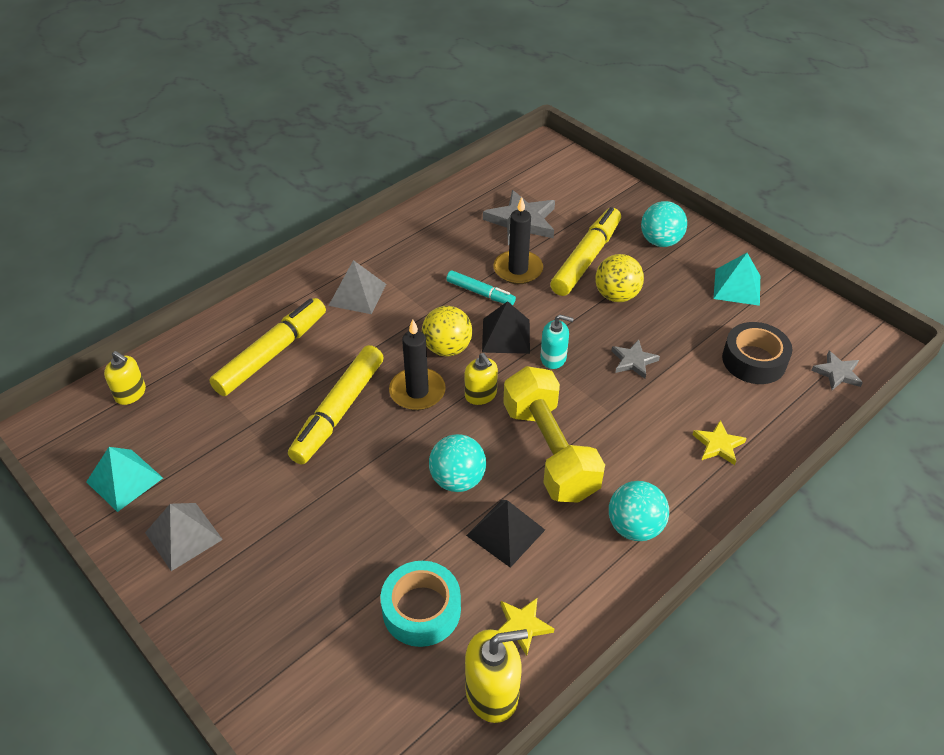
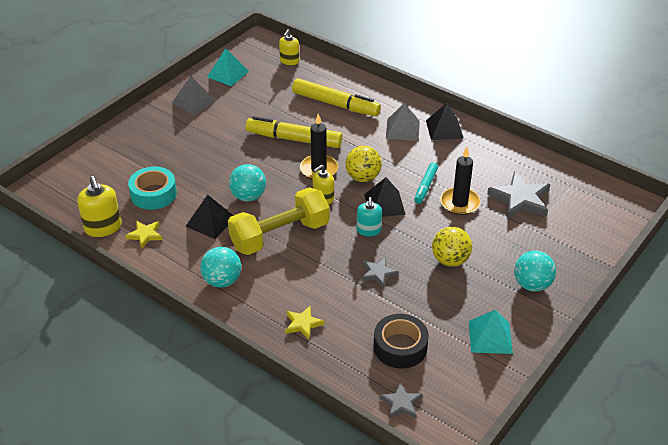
camera: 80 degrees right, 5 degrees down
yellow marker [550,207,621,296] -> none
none -> black pyramid [426,103,463,140]

